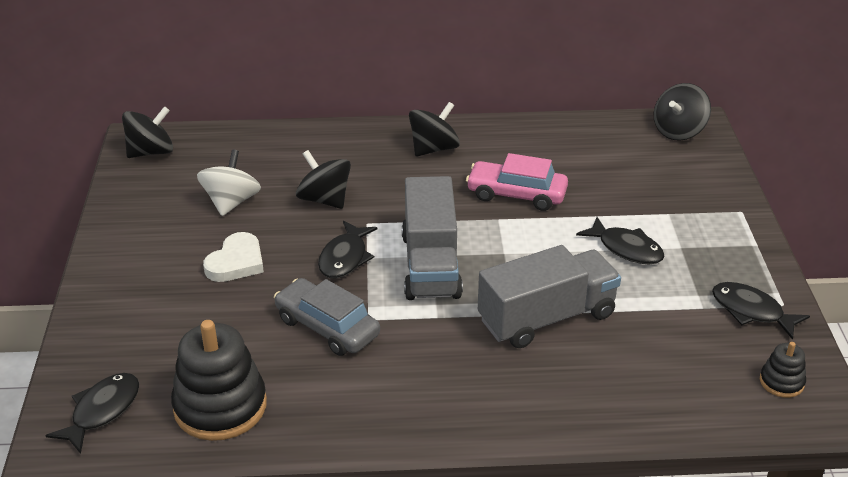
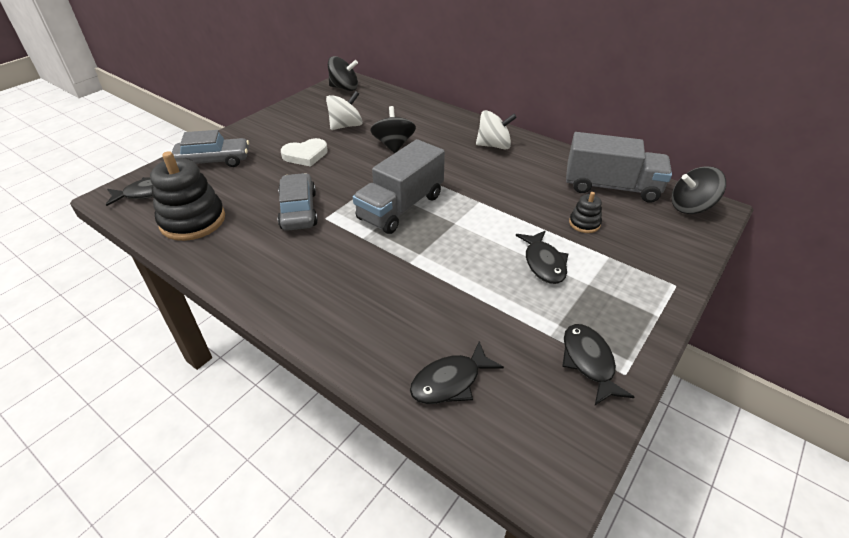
camera: 40 degrees right, 5 degrees up
black fish [318,221,378,279] -> black fish moved to [410,341,504,404]
black spinning top [409,102,460,156] -> white spinning top [476,110,517,150]
pink car [466,153,568,211] -> none
grey truck [478,245,621,348] -> grey truck moved to [566,132,672,203]
black stacking toy [760,342,806,398] -> black stacking toy moved to [569,192,602,233]
none -> grey car [172,130,249,167]

